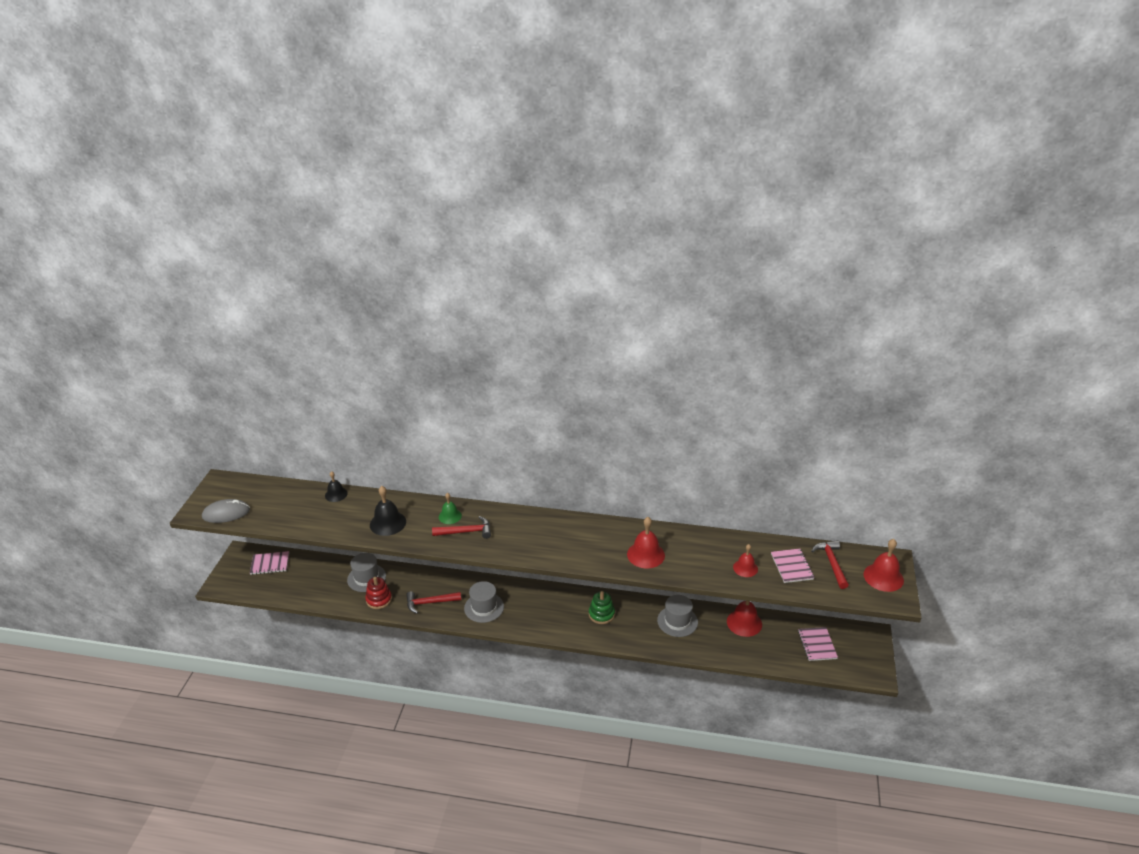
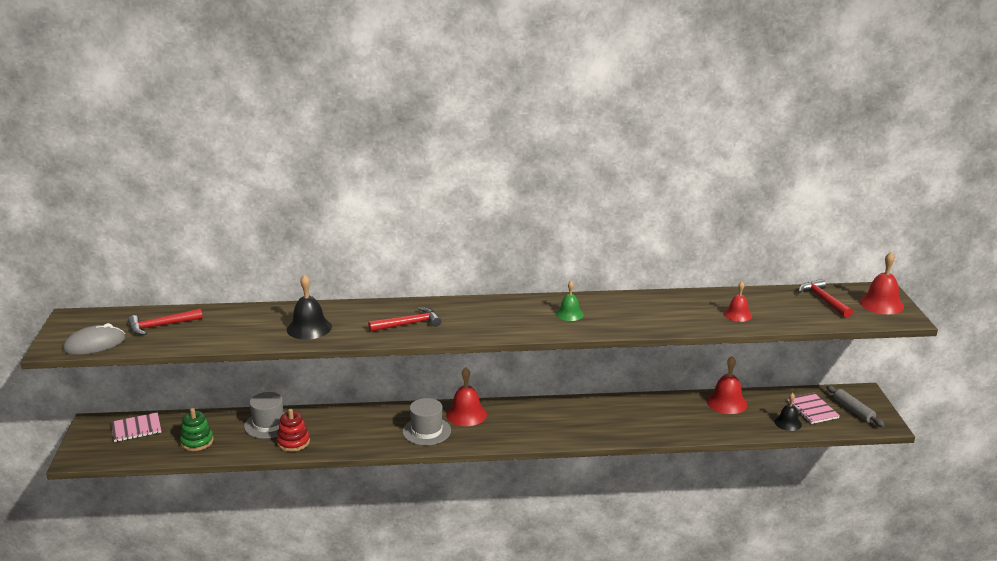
camera: 15 degrees left, 10 degrees down
black bell [325,471,348,502] -> black bell moved to [775,393,802,431]
red hammer [406,592,461,614] -> red hammer moved to [128,308,203,335]
green bell [439,493,462,524] -> green bell moved to [556,281,584,321]
green stacking toy [589,591,615,624] -> green stacking toy moved to [180,408,214,451]
red bell [627,517,665,568] -> red bell moved to [446,367,487,426]
grey hat [657,595,698,637] -> none
pink notebook [771,548,815,583] -> none
none -> grey rolling pin [826,385,885,427]

